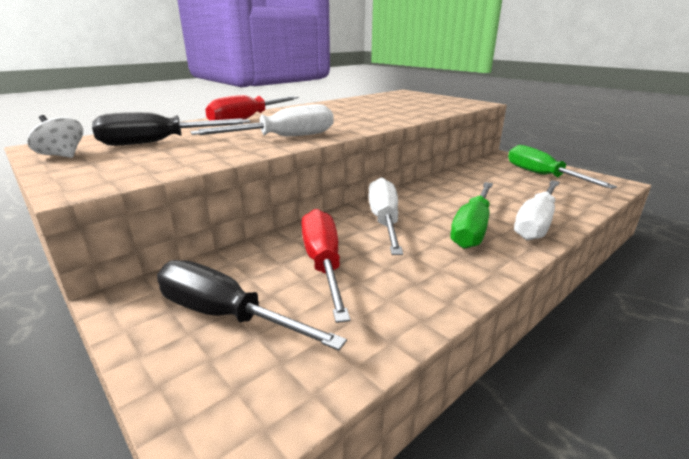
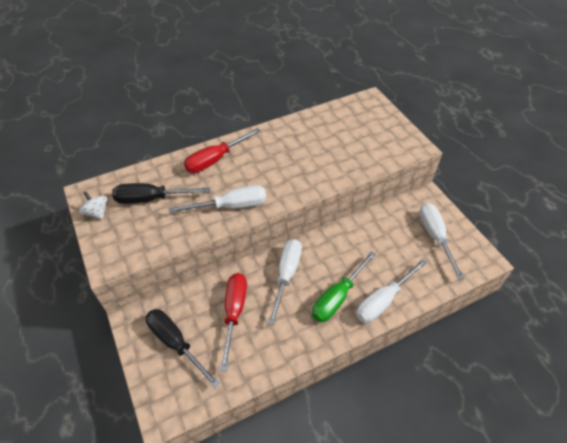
camera: 15 degrees right, 25 degrees up
green screwdriver [508,145,617,189] -> white screwdriver [419,203,465,280]

